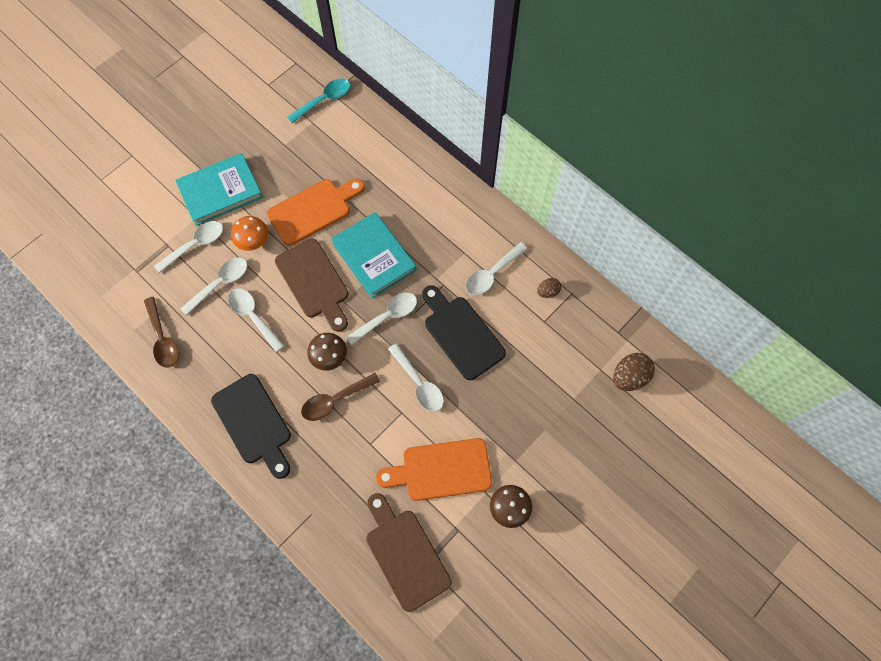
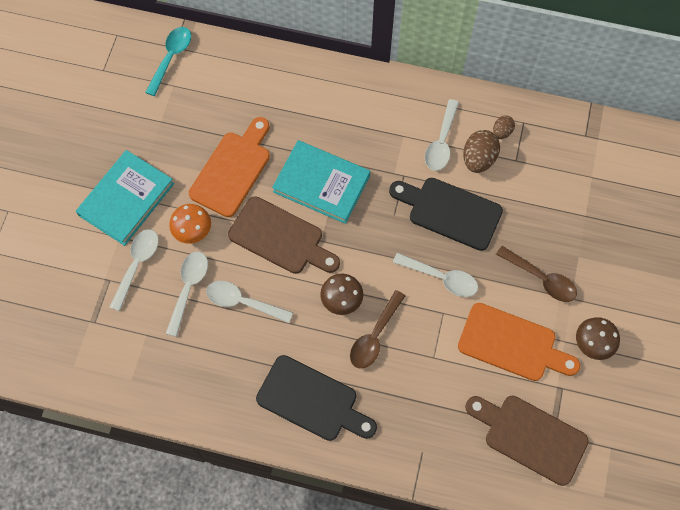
camera: 30 degrees left, 0 degrees up
brown spoon [144,297,179,368] -> brown spoon moved to [496,246,577,302]
white spoon [346,293,417,345] -> none
orange cutting board [376,438,492,501] -> orange cutting board turned 120 degrees counterclockwise [458,303,580,381]
brown egg [613,353,655,391] -> brown egg moved to [463,130,500,173]

